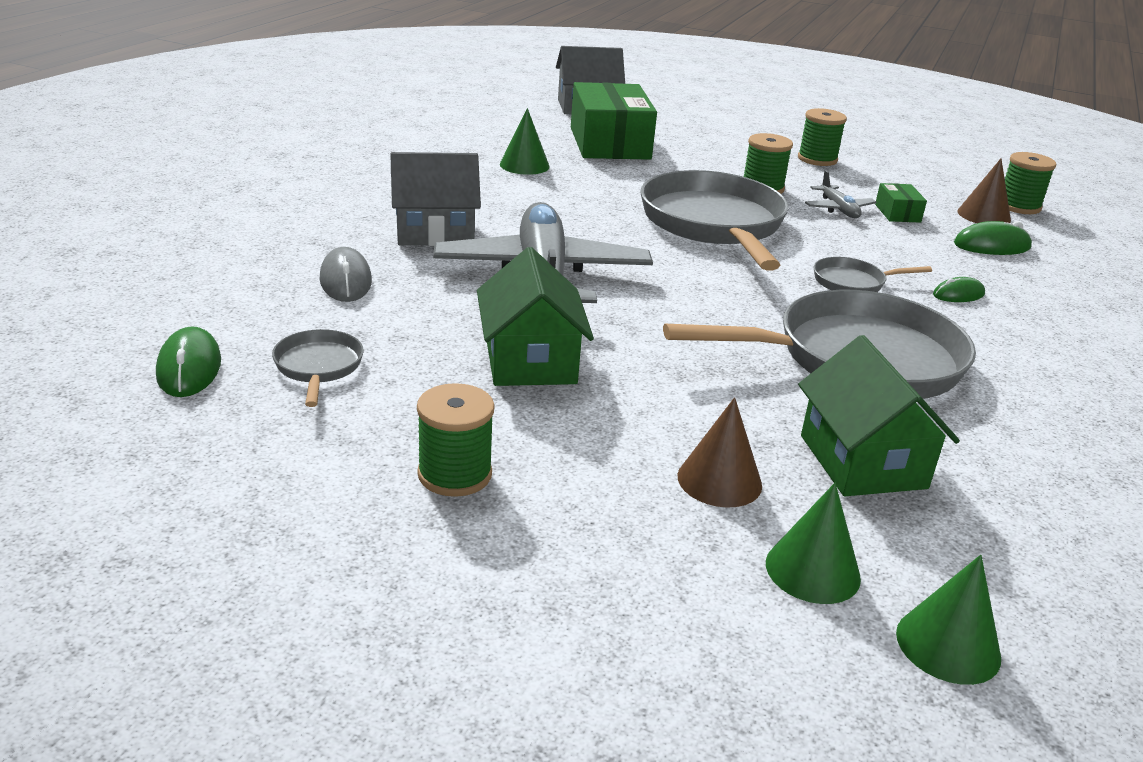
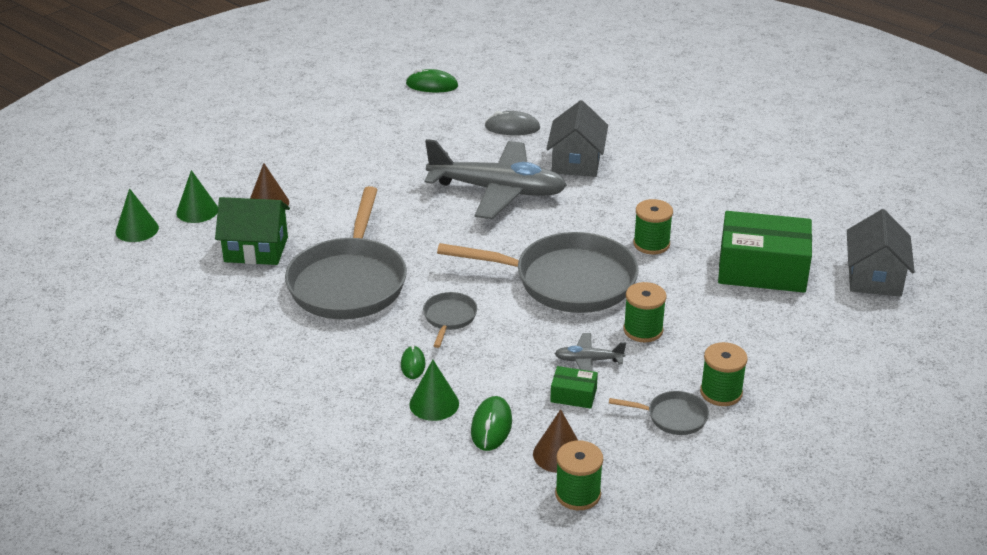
camera: 110 degrees right, 5 degrees up
grey pan [272,329,364,407] -> grey pan moved to [609,391,709,435]
green spool [417,383,495,497] -> green spool moved to [633,199,673,254]
green house [477,247,594,386] -> none
green cone [500,108,550,175] -> green cone moved to [409,359,459,421]

